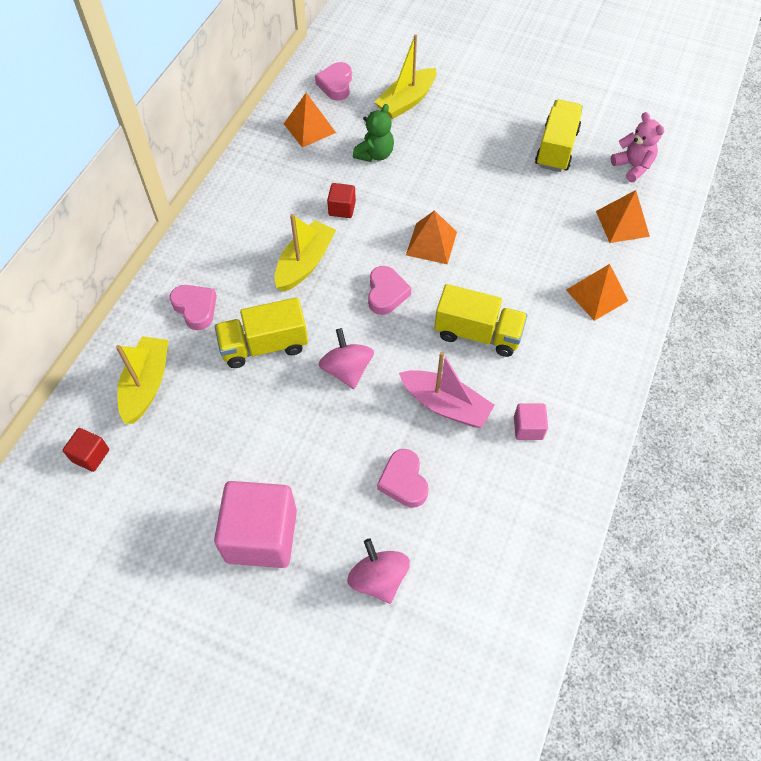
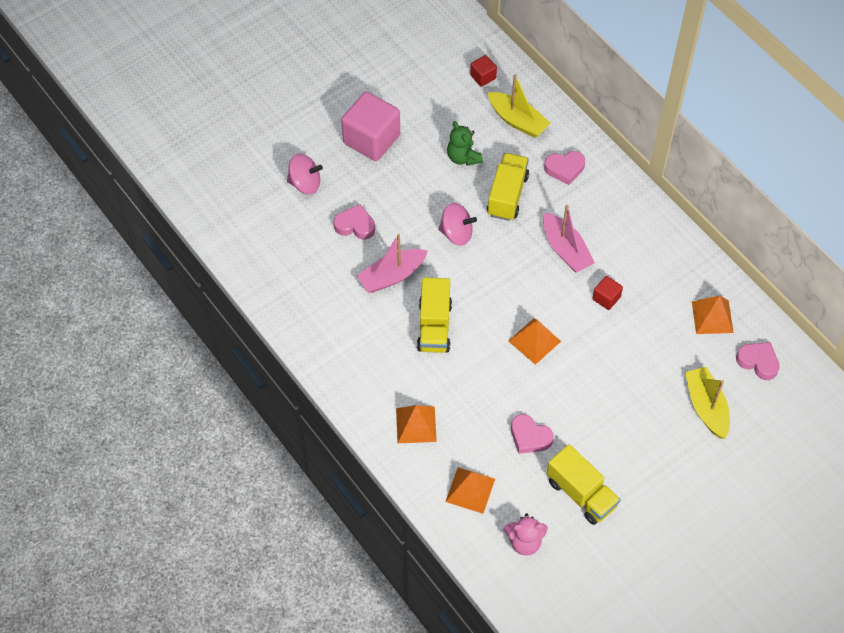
camera: 120 degrees right, 0 degrees up
yellow boat [275,214,336,292] -> pink boat [543,204,595,273]
green teddy bear [353,104,394,162] -> green teddy bear moved to [447,121,483,166]
pink heart [368,266,411,315] -> pink heart moved to [511,414,554,454]
yellow truck [434,284,527,357] -> yellow truck turned 45 degrees counterclockwise [417,277,452,353]
pink cube [514,403,548,440] -> none

